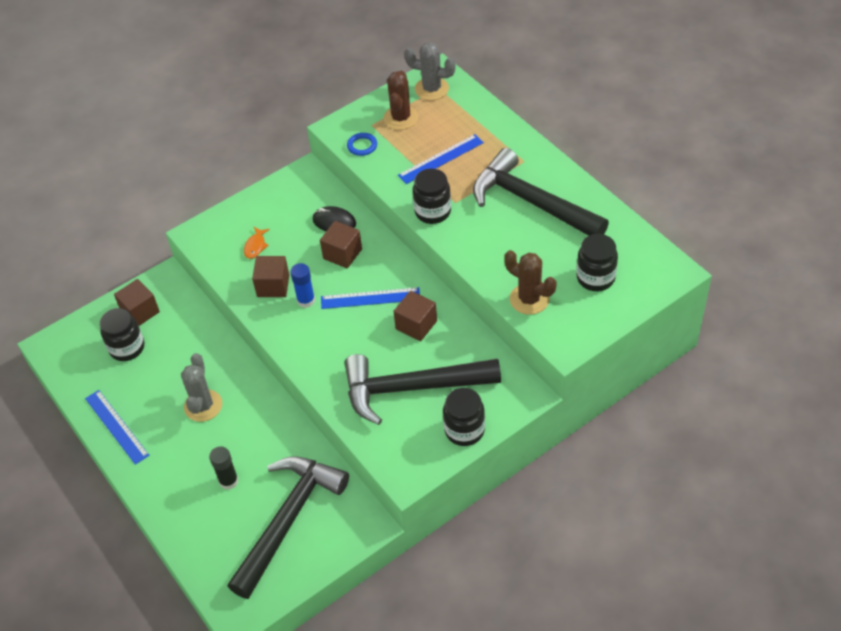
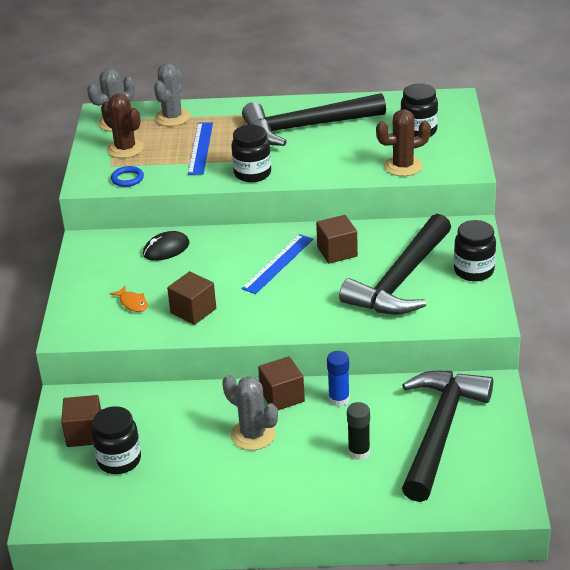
camera: 55 degrees left, 15 degrees down
blue ruler [85,390,149,465] -> none
black hammer [227,457,349,599] -> black hammer turned 45 degrees clockwise [402,371,493,502]
blue glue stick [290,263,315,308] -> blue glue stick moved to [327,351,350,407]
brown cube [320,221,362,268] -> brown cube moved to [258,356,305,410]
none -> grey cactus [154,63,190,126]

